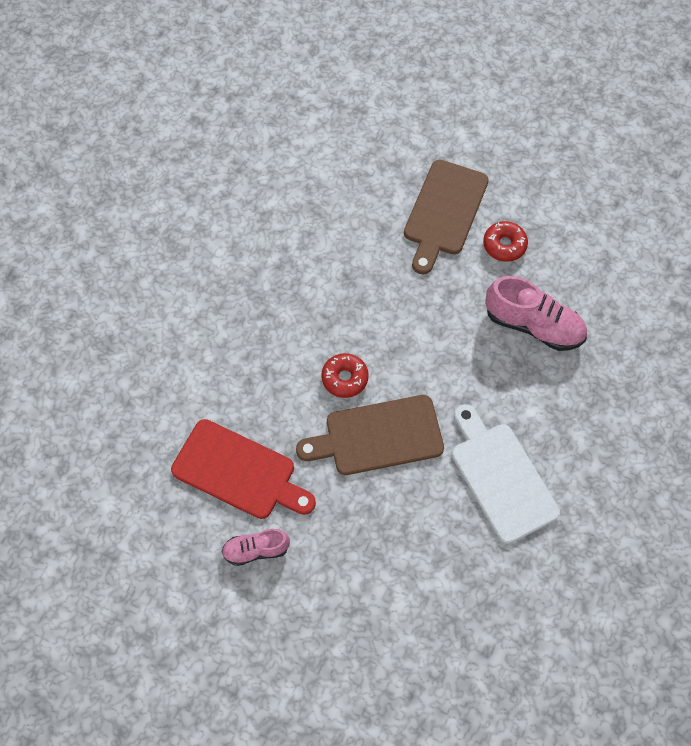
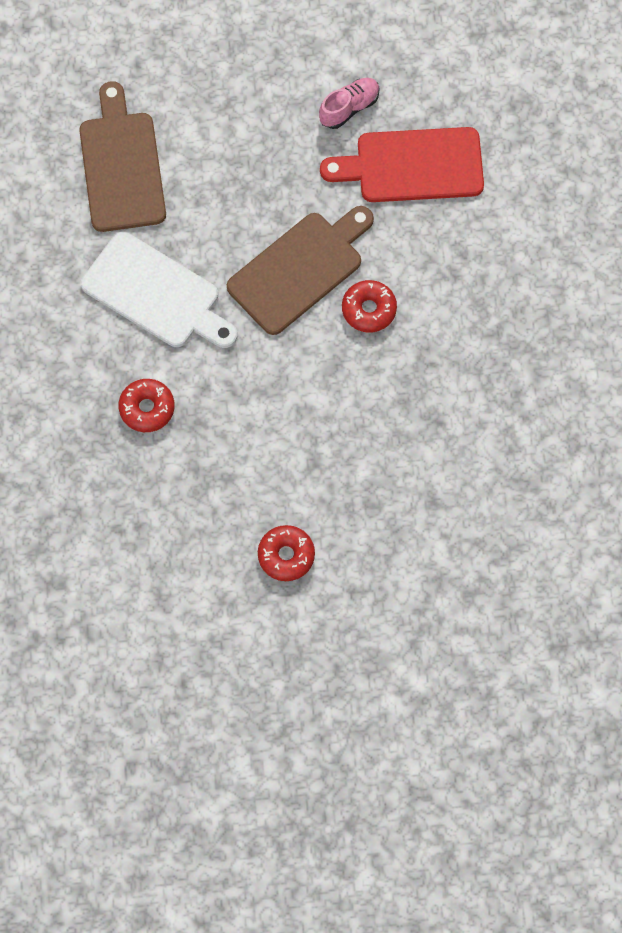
camera: 150 degrees right, 5 degrees up
brown cutting board [404,160,489,275] -> brown cutting board moved to [79,81,166,232]
pink shoe [485,276,587,351] -> none
none -> red donut [118,379,175,432]

